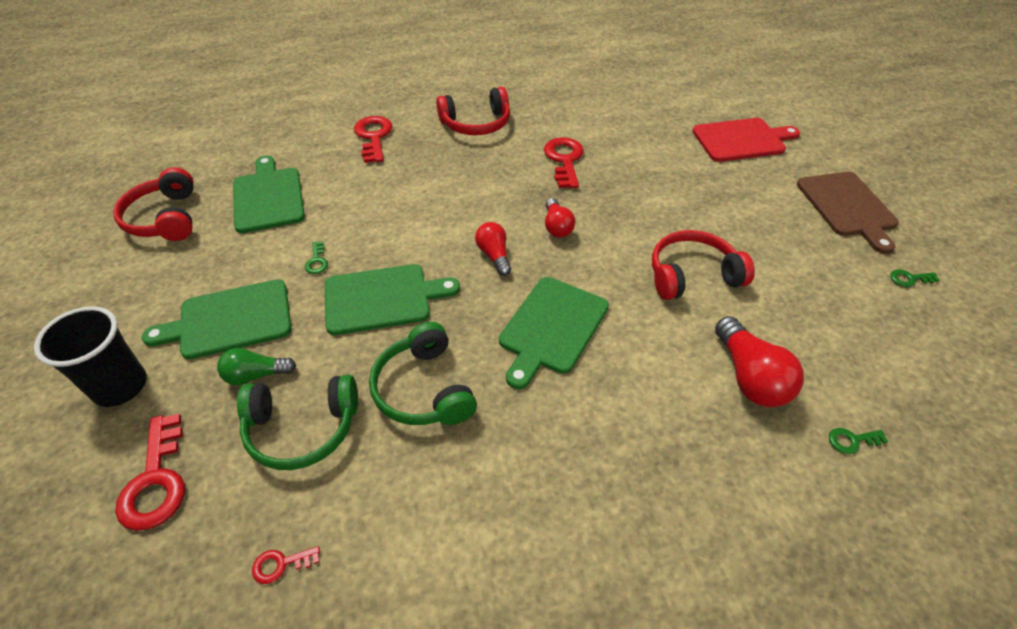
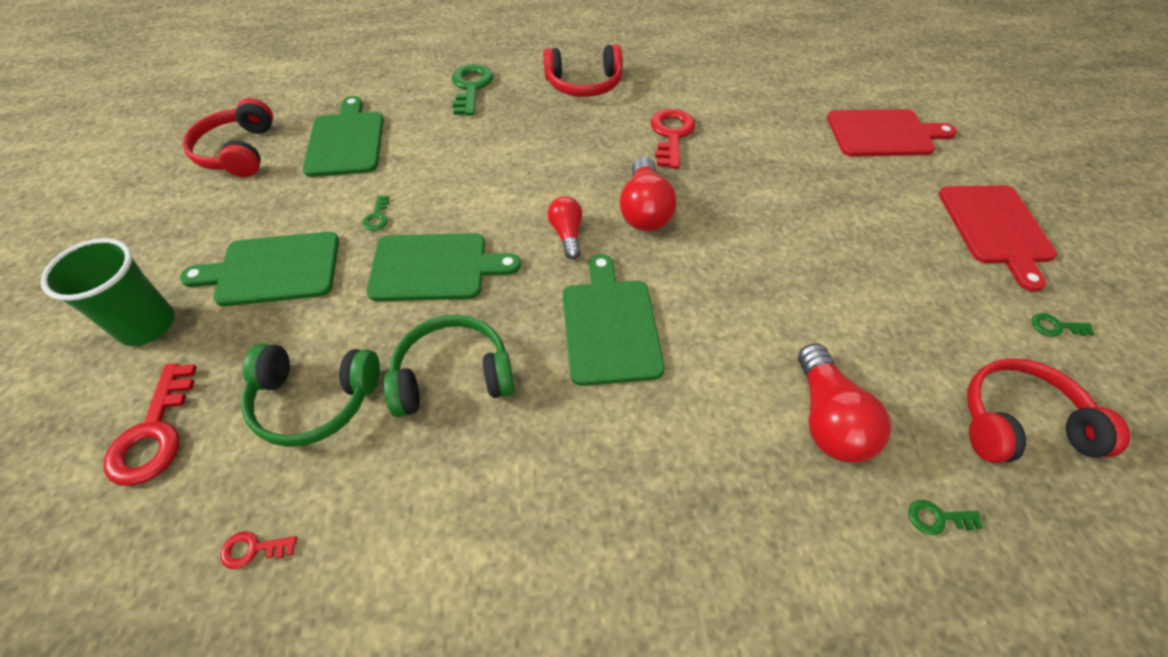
camera: 10 degrees right, 5 degrees up
black cup [34,306,147,407] -> green cup [41,238,175,346]
green light bulb [217,348,296,385] -> none
red key [354,116,393,163] -> green key [452,64,493,116]
green headphones [369,322,477,425] -> green headphones turned 90 degrees clockwise [384,315,515,417]
green cutting board [499,277,609,389] -> green cutting board turned 135 degrees clockwise [563,254,664,386]
red light bulb [545,198,575,237] -> red light bulb [620,157,677,231], size x1.61
red headphones [652,230,755,300] -> red headphones moved to [967,358,1130,463]
brown cutting board [797,172,899,254] -> red cutting board [939,185,1057,292]

